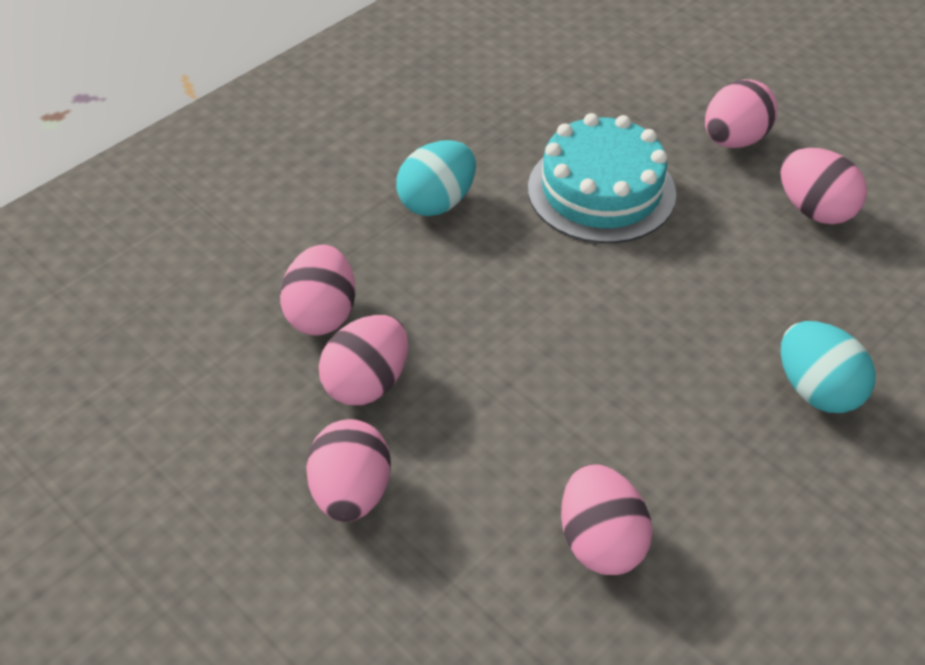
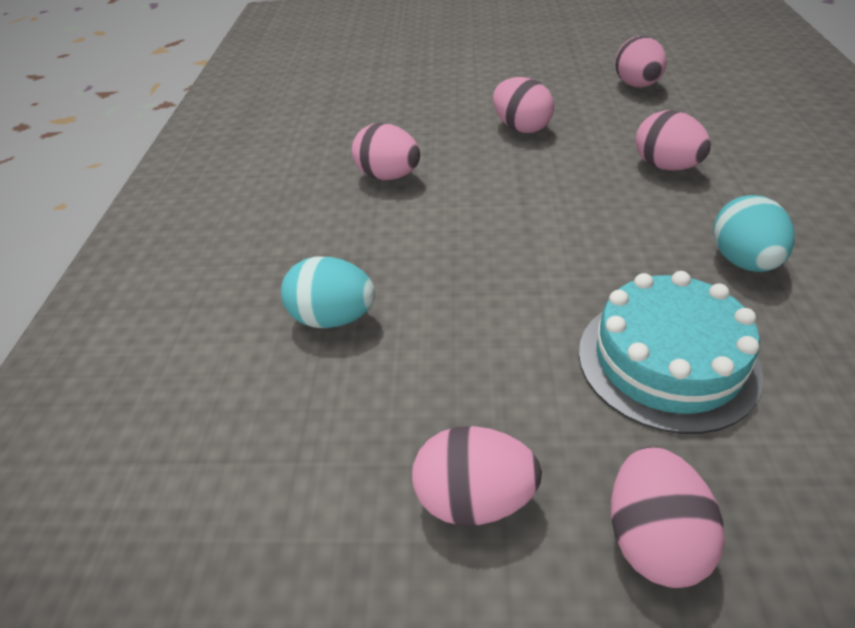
camera: 140 degrees right, 5 degrees down
pink egg [319,315,408,405] -> pink egg moved to [615,36,667,87]

